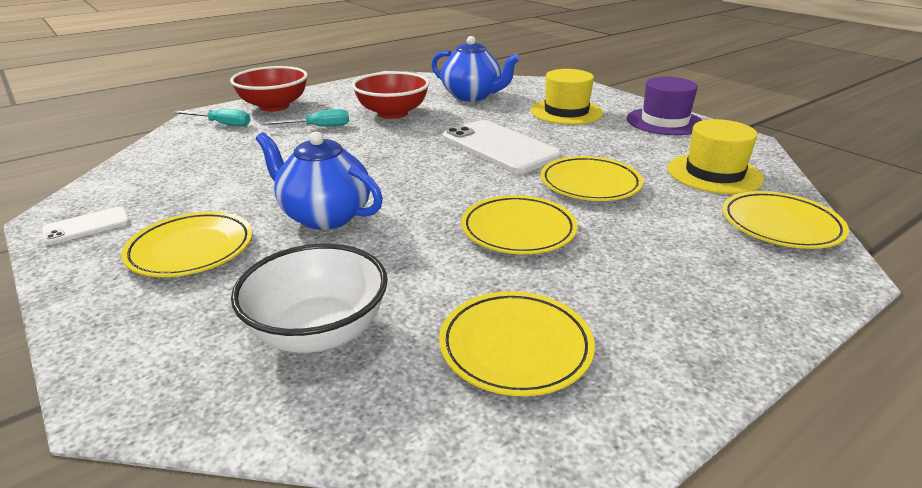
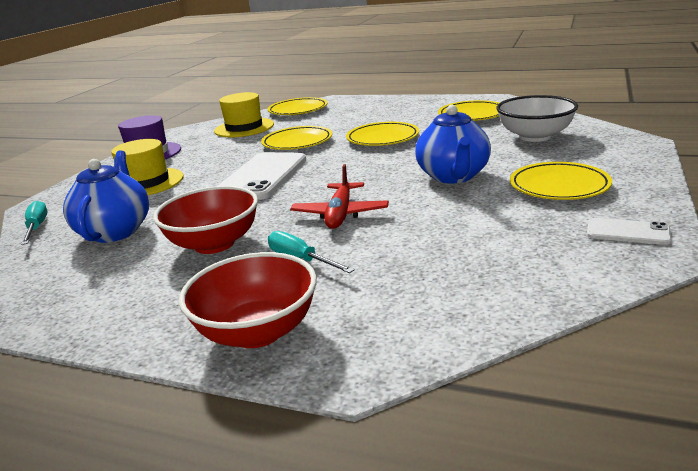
camera: 120 degrees left, 5 degrees down
turquoise screwdriver [174,109,251,126] -> turquoise screwdriver moved to [21,201,48,245]
none -> red plane [290,164,389,229]

